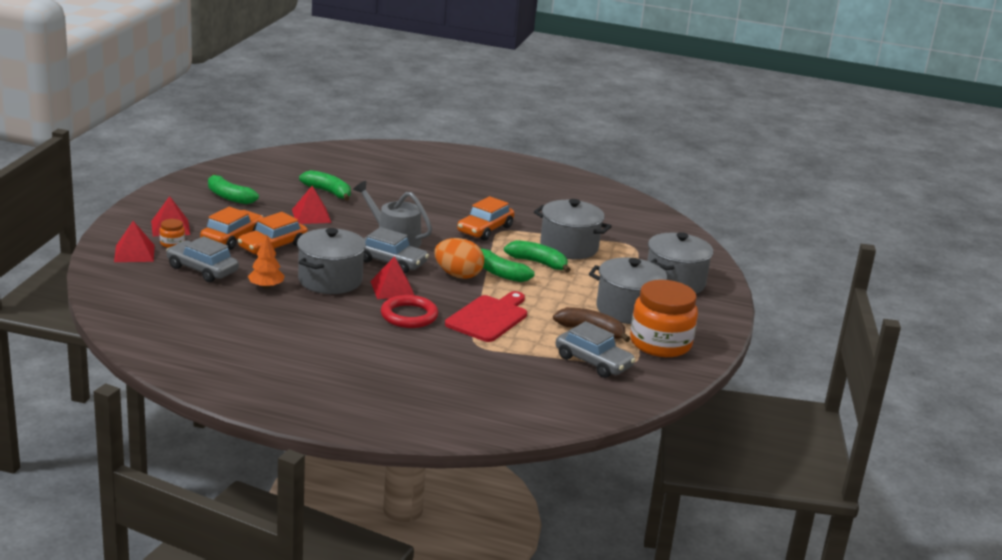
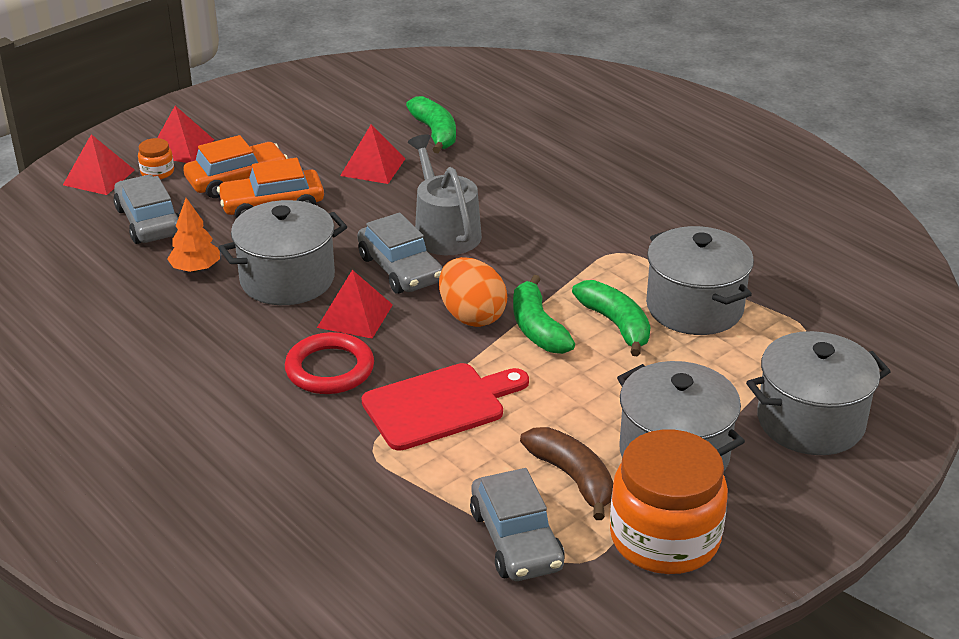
camera: 35 degrees right, 10 degrees up
green banana [208,173,259,204] -> none
orange car [457,196,515,240] -> none

